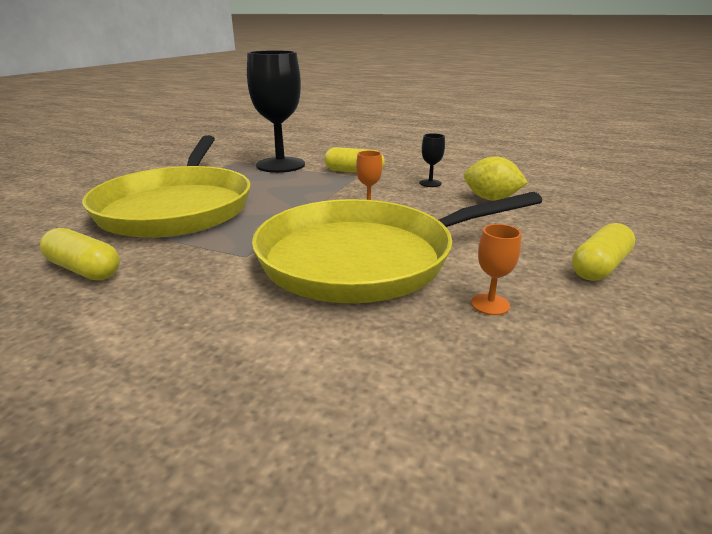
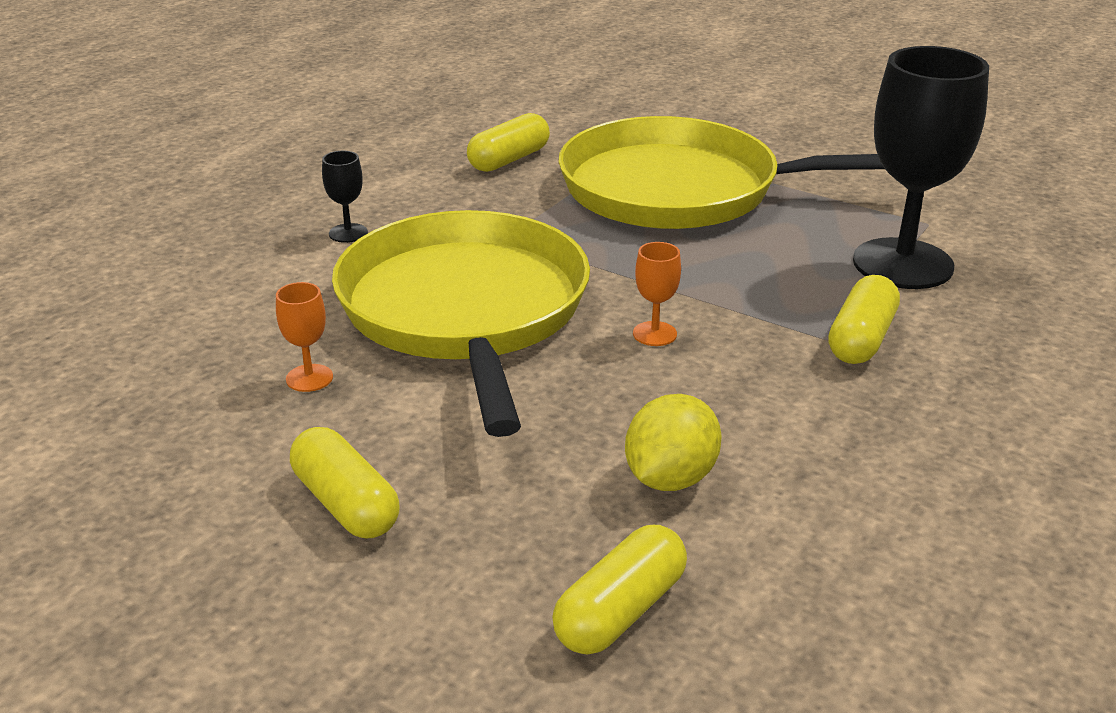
camera: 100 degrees right, 5 degrees up
black goblet [419,133,445,187] -> black goblet moved to [322,151,368,243]
none -> yellow capsule [552,525,687,655]

